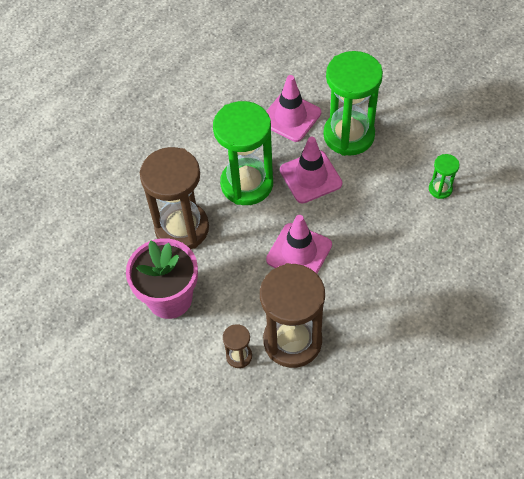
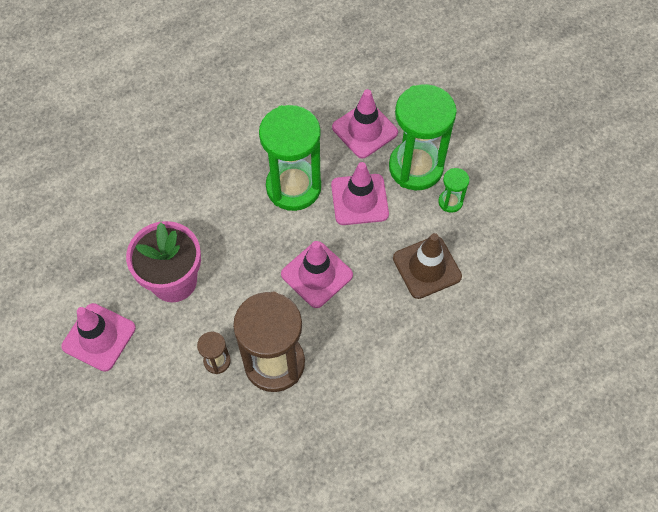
camera: 15 degrees right, 5 degrees up
brown hourglass [140,147,209,249] -> none
green hourglass [429,154,460,199] -> green hourglass moved to [438,168,470,213]
none -> pink traffic cone [62,303,136,372]
none -> brown traffic cone [393,233,462,299]

